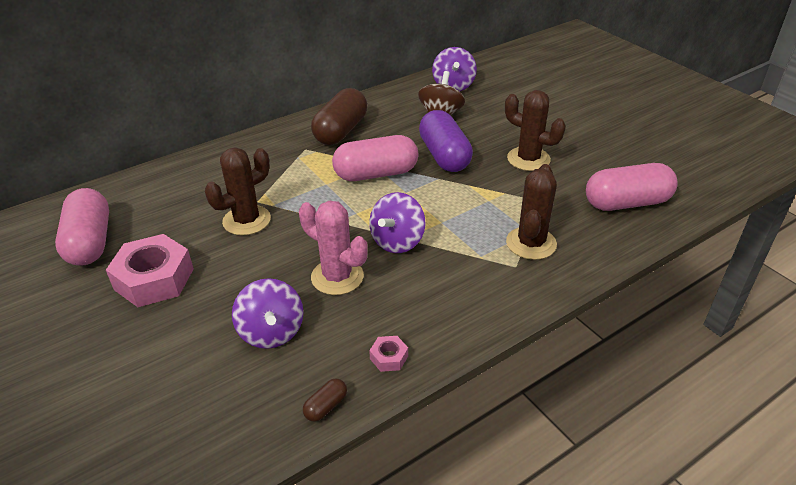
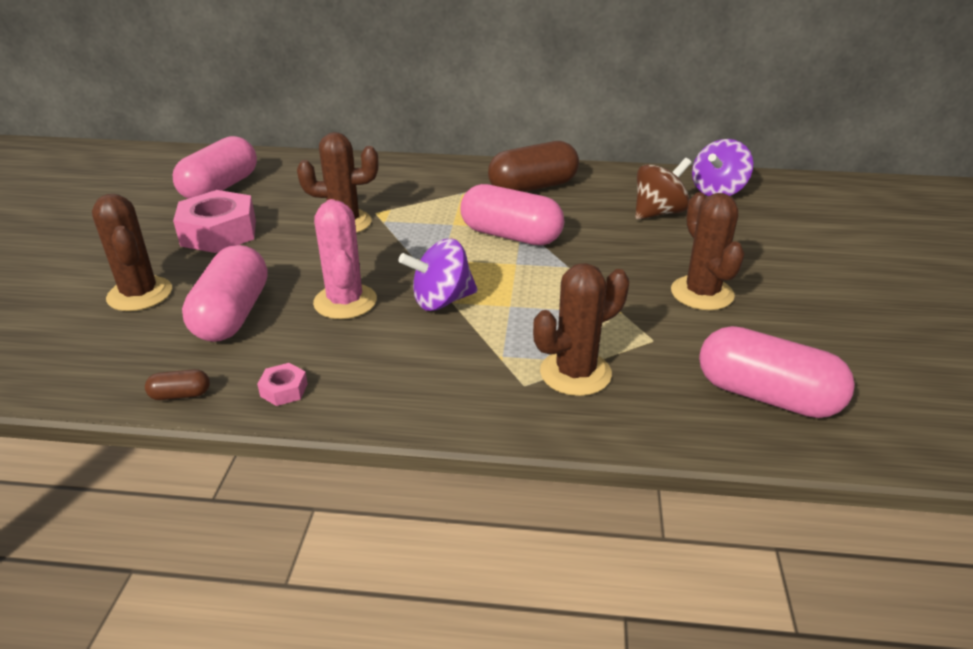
camera: 40 degrees right, 5 degrees down
purple spinning top [232,278,304,349] -> pink capsule [182,245,268,342]
purple capsule [419,110,473,172] -> none
none -> brown cactus [92,194,172,311]

